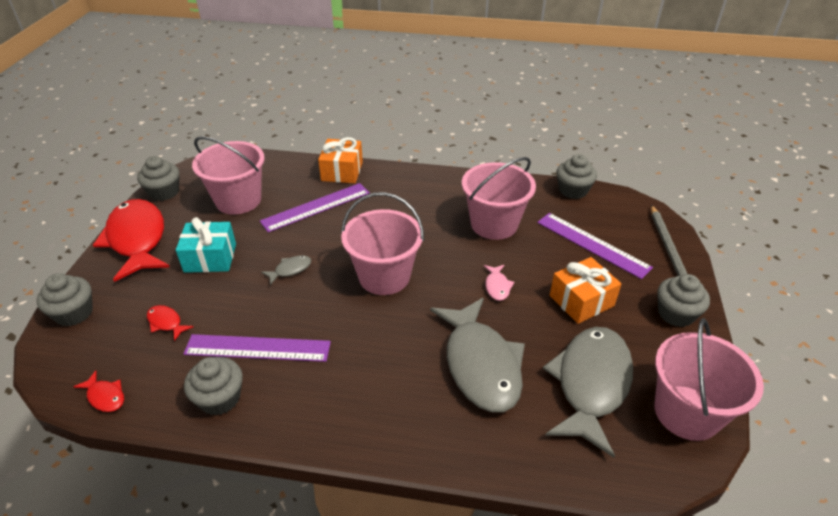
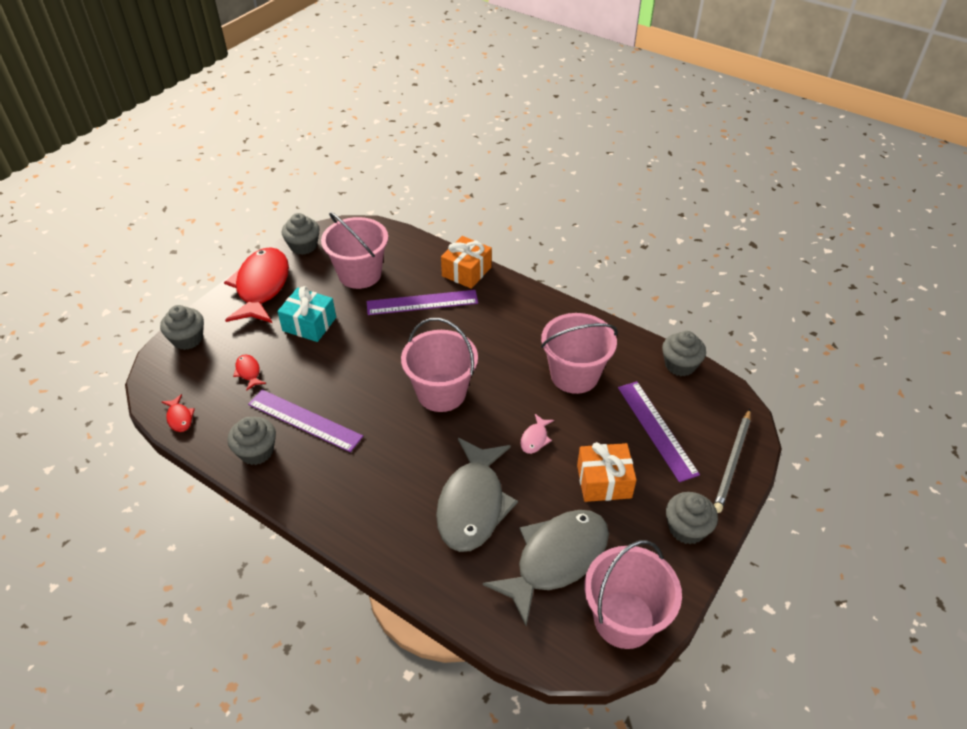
camera: 25 degrees right, 5 degrees up
grey fish [261,255,311,285] -> none

